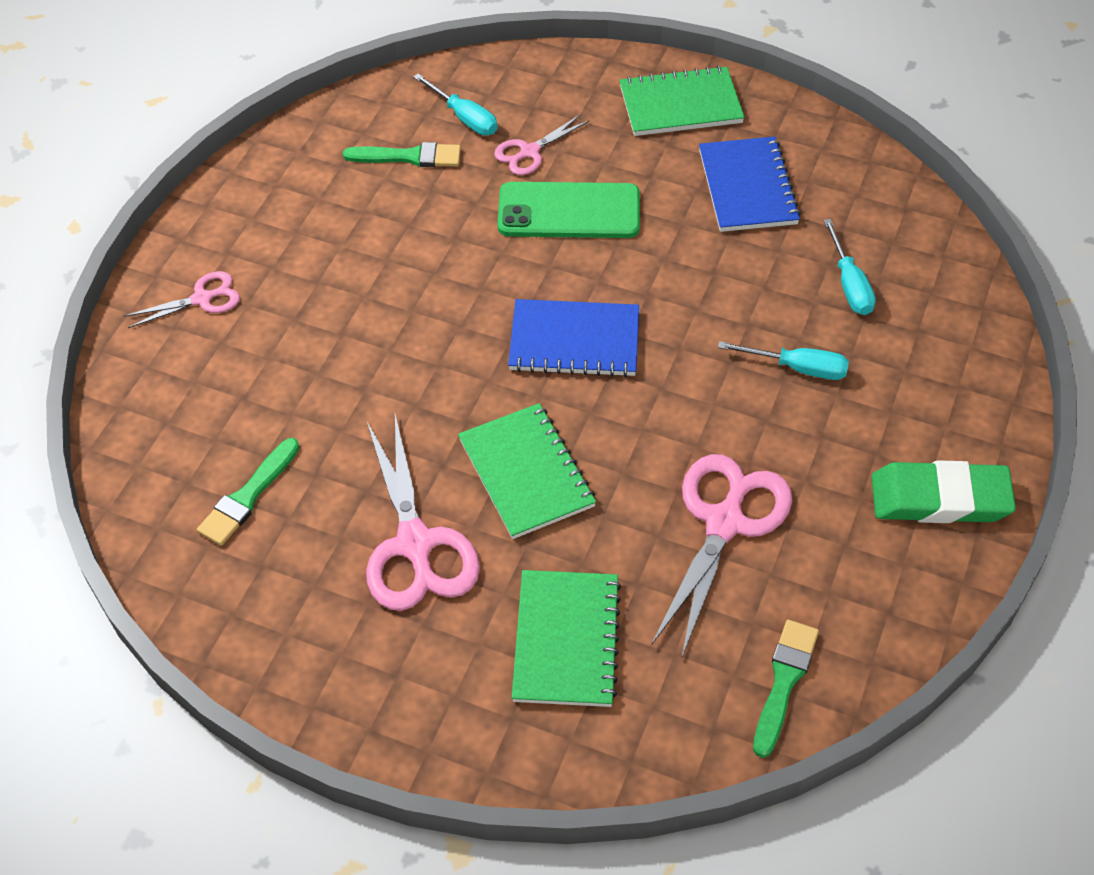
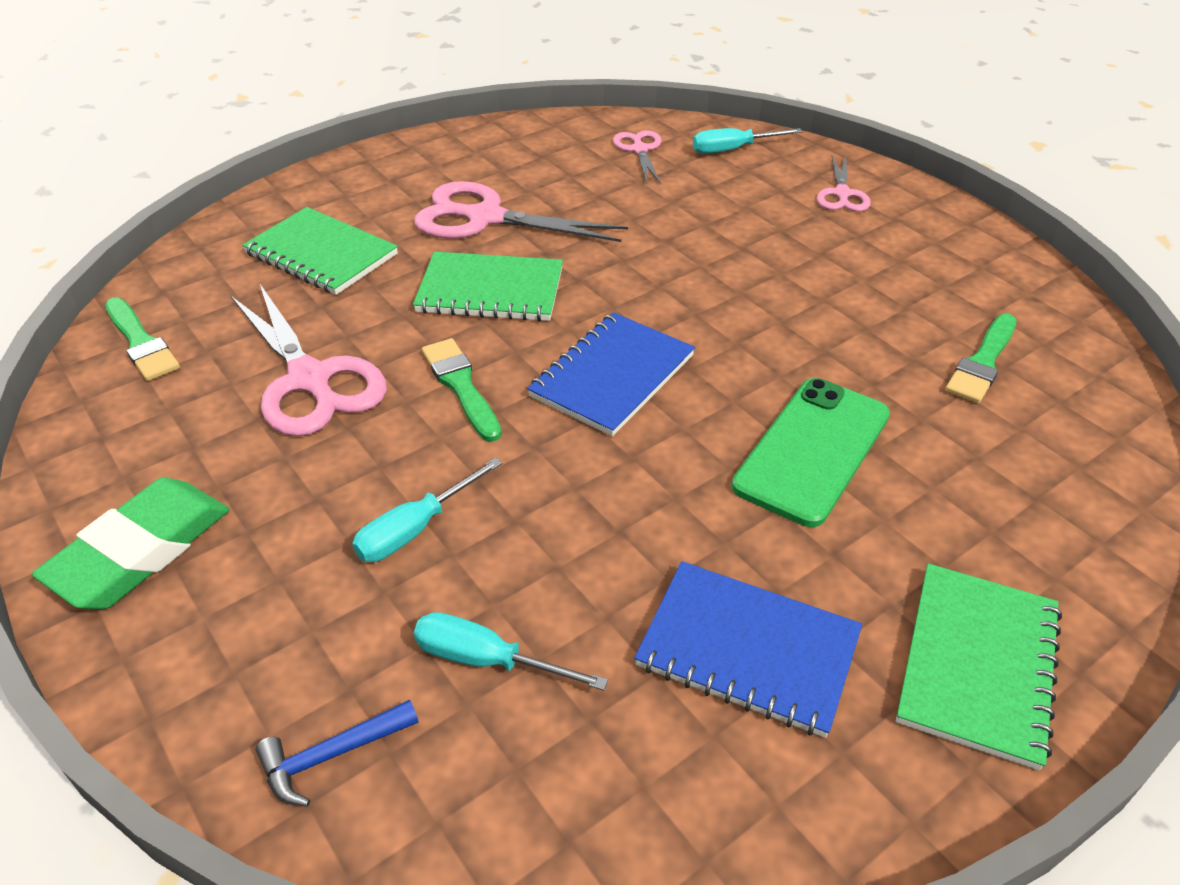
camera: 120 degrees right, 10 degrees down
green brush [197,438,300,546] -> green brush moved to [422,338,501,442]
turquoise screwdriver [413,73,498,135] -> turquoise screwdriver moved to [693,128,803,154]
pink scissors [494,115,589,175] -> pink scissors moved to [613,130,662,184]
none -> blue hammer [256,700,419,807]

